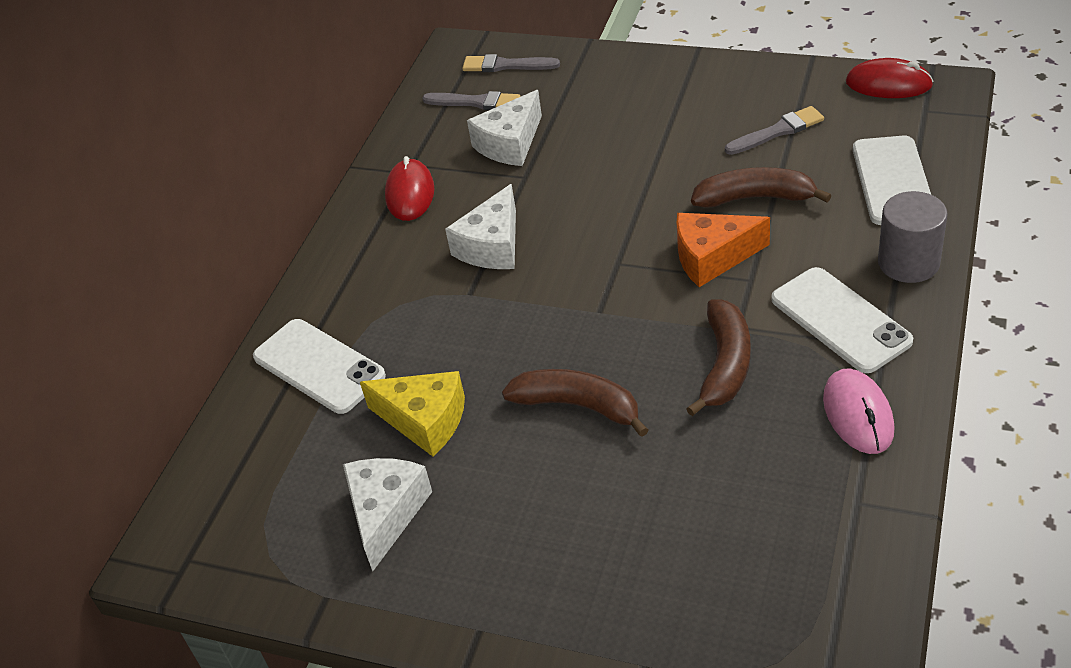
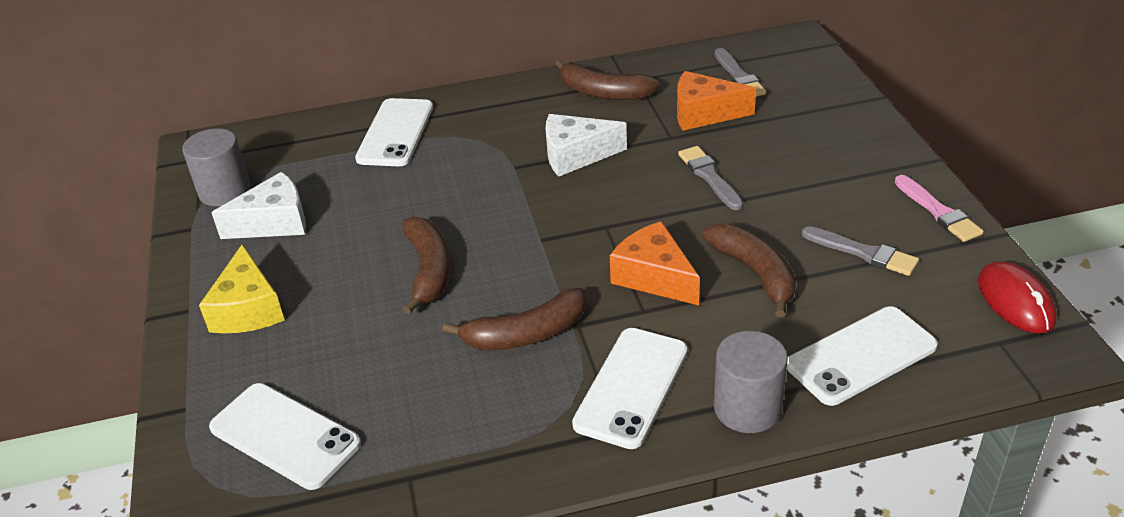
camera: 55 degrees right, 5 degrees down
yellow cheese [360,371,465,456] -> yellow cheese moved to [199,244,285,333]
red mouse [385,156,434,221] -> brown banana [555,60,660,100]
grey brush [462,54,560,72] -> grey brush moved to [678,146,743,210]
white cheese [467,90,542,166] -> orange cheese [677,71,756,131]
pink mouse [823,369,894,454] -> none
none -> grey cylinder [182,128,250,207]
none -> white phone [209,383,361,490]
none -> pink brush [895,175,983,242]

